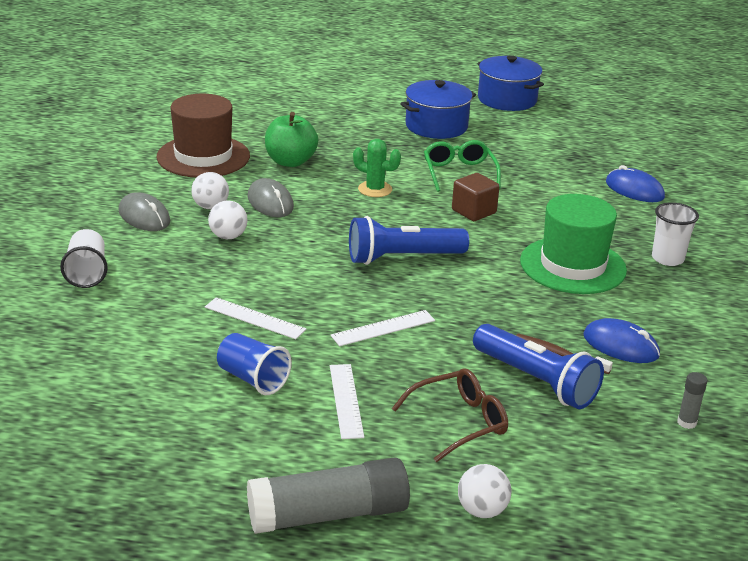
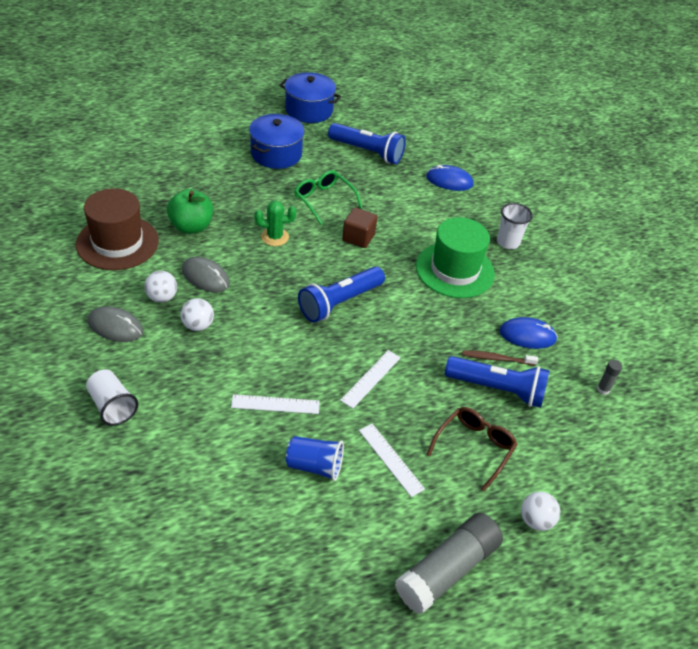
camera: 30 degrees left, 15 degrees up
none -> blue flashlight [328,123,406,164]

